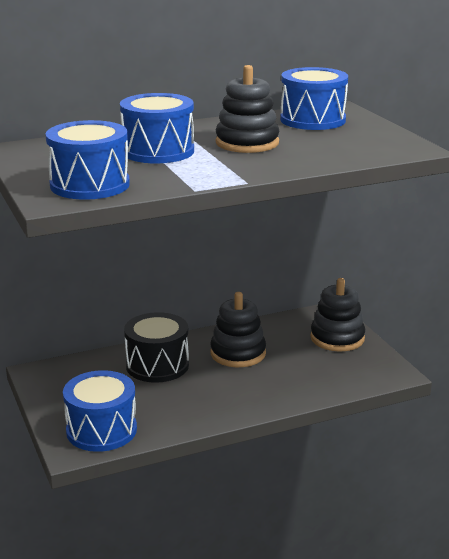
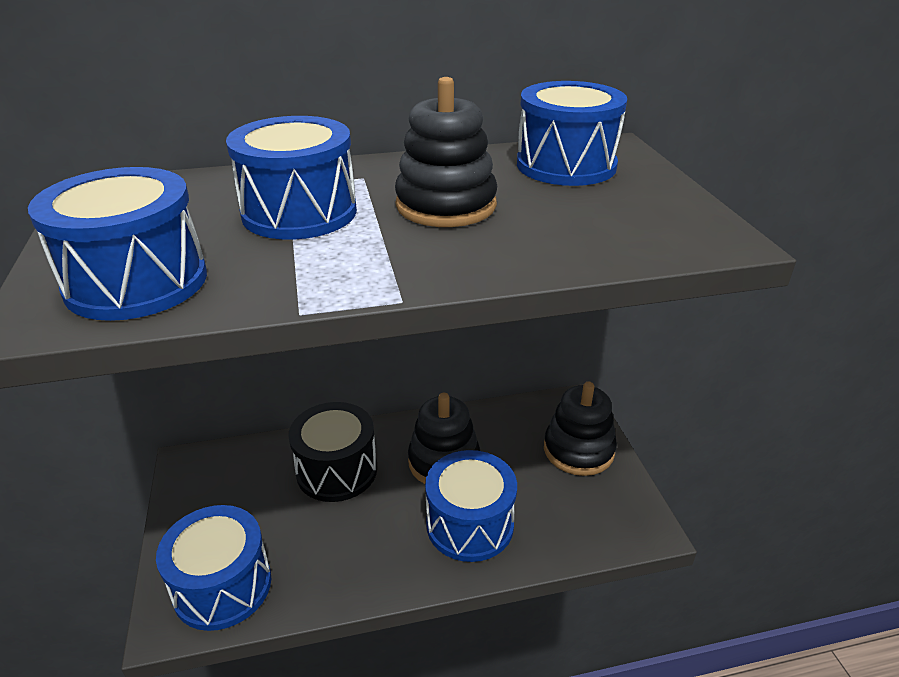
camera: 10 degrees right, 10 degrees up
none -> blue drum [425,450,517,562]

